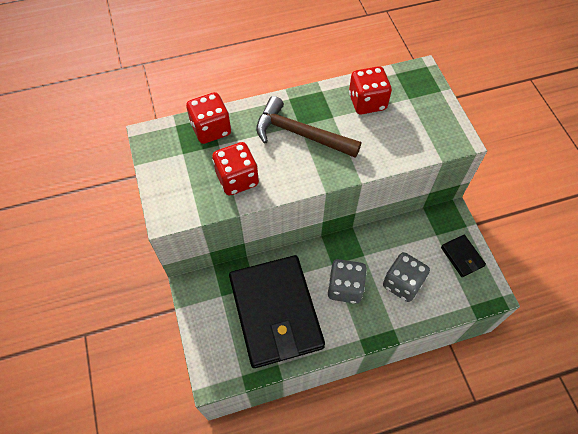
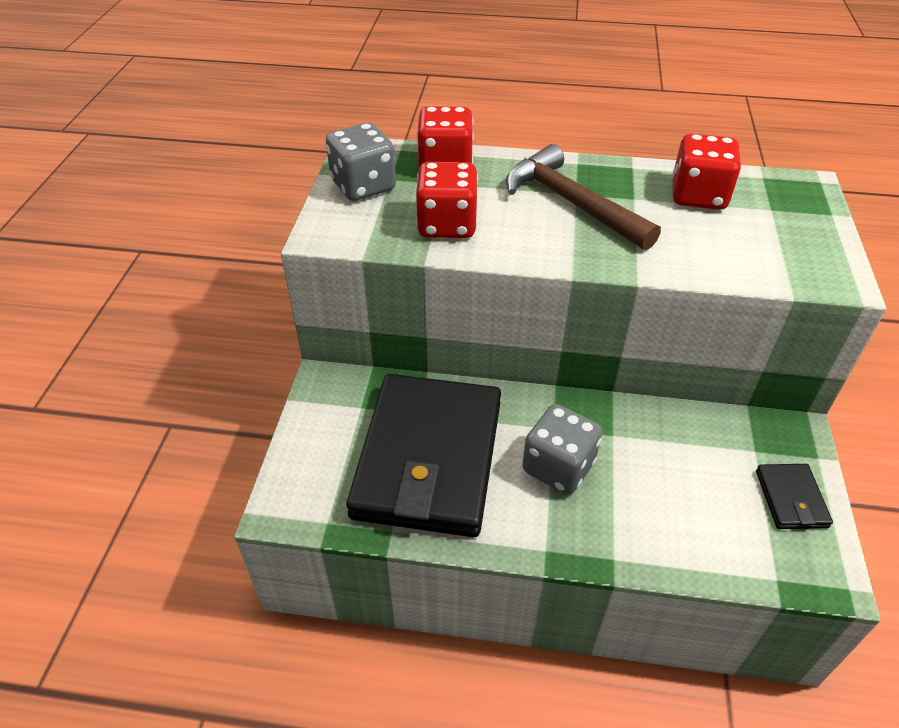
camera: 25 degrees right, 15 degrees down
grey dice [383,252,430,302] -> grey dice moved to [326,123,396,201]

